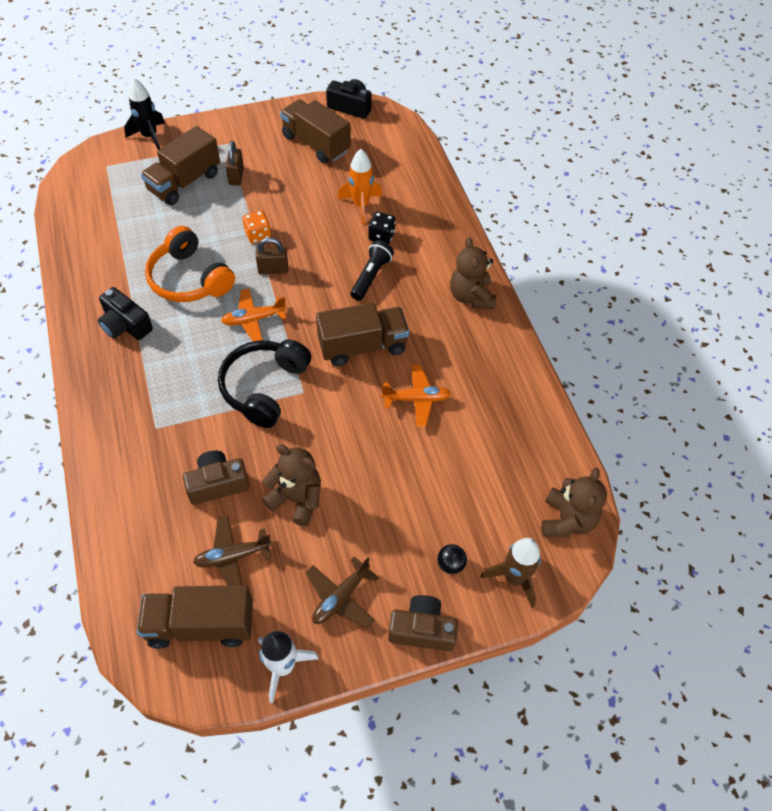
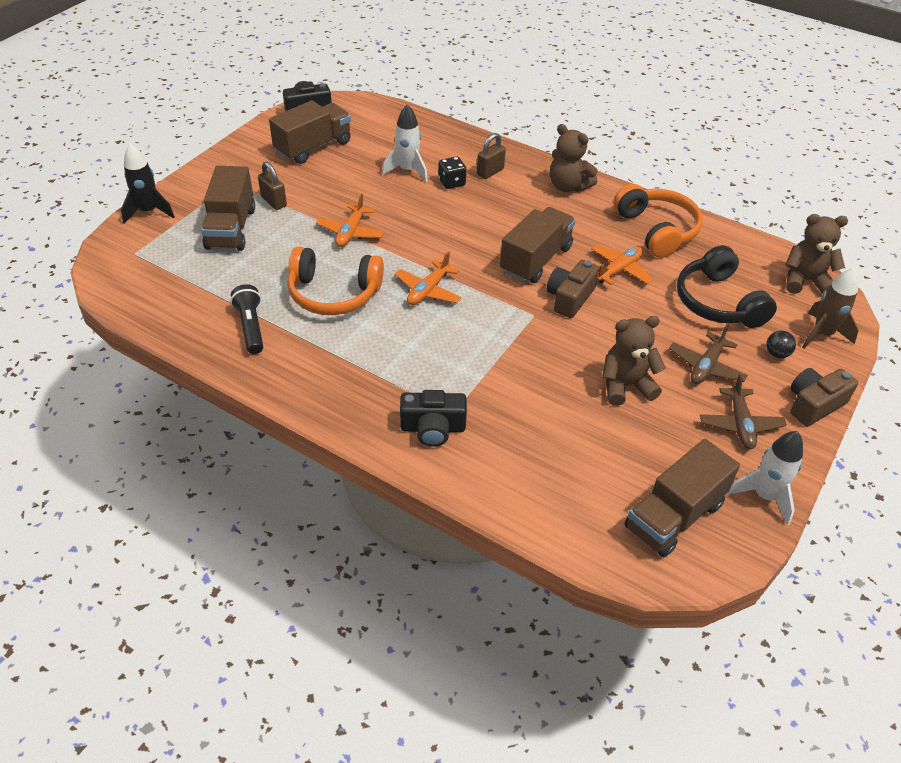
camera: 40 degrees left, 10 degrees down
black camera [98,287,153,340] -> black camera moved to [400,390,467,447]
brown camera [183,450,250,505] -> brown camera moved to [547,260,599,318]
brown plane [193,516,272,586] -> brown plane moved to [669,324,748,384]
black headphones [218,340,311,428] -> black headphones moved to [677,245,777,328]
orange dice [242,210,271,244] -> orange plane [316,193,385,247]
brown padlock [256,237,288,274] -> brown padlock moved to [477,133,506,179]
brown truck [280,99,351,163] -> brown truck turned 135 degrees clockwise [269,100,351,164]
orange rocket [338,149,382,224] -> white rocket [382,104,428,182]
black flashlight [351,240,394,300] -> black flashlight moved to [230,284,263,354]
brown teddy bear [541,468,607,537] -> brown teddy bear turned 60 degrees counterclockwise [786,214,848,294]
none -> orange headphones [614,184,703,258]

